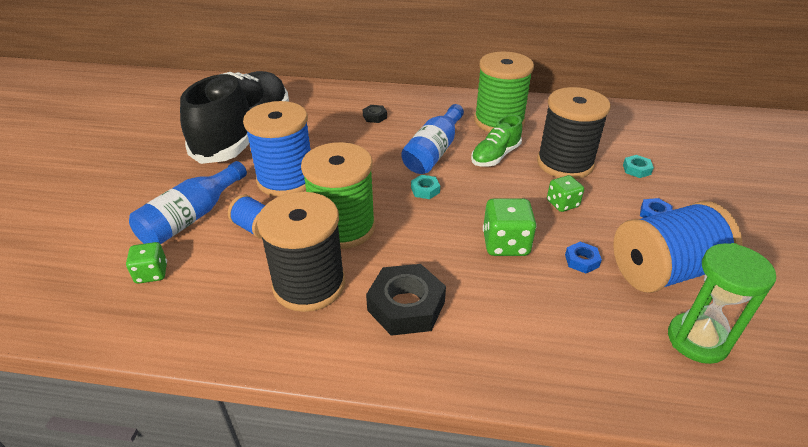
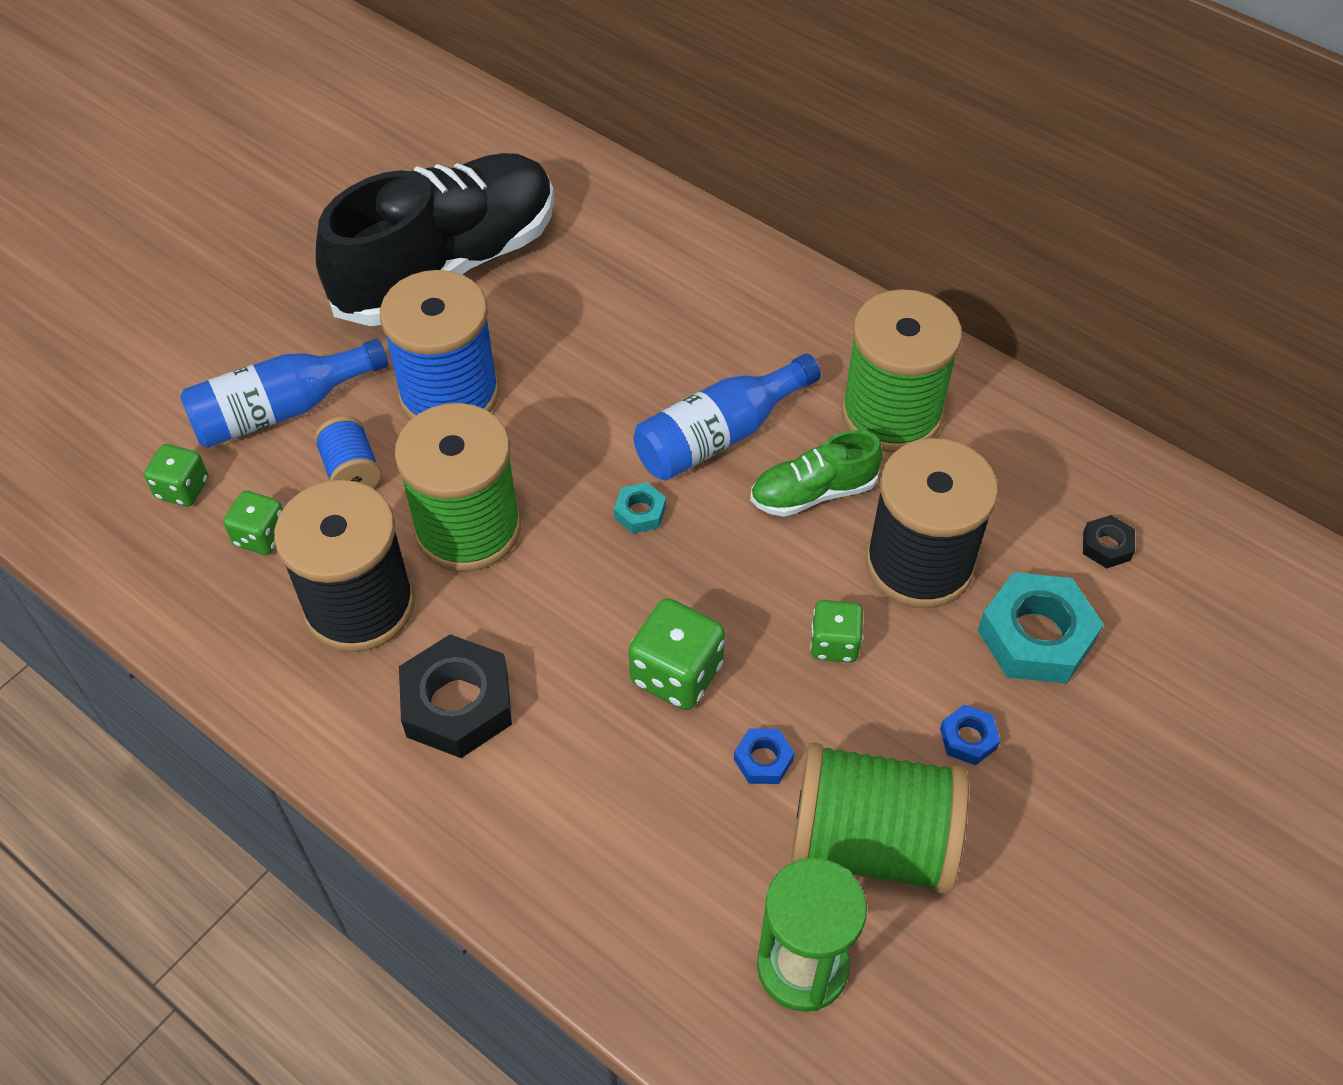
camera: 30 degrees right, 15 degrees up
black nut [363,105,387,123] -> black nut moved to [1083,515,1135,568]
blue spool [613,201,742,293] -> green spool [791,743,969,894]
turquoise nut [623,155,654,178] -> turquoise nut [978,572,1104,684], size x2.07
none -> green dice [223,491,283,555]

